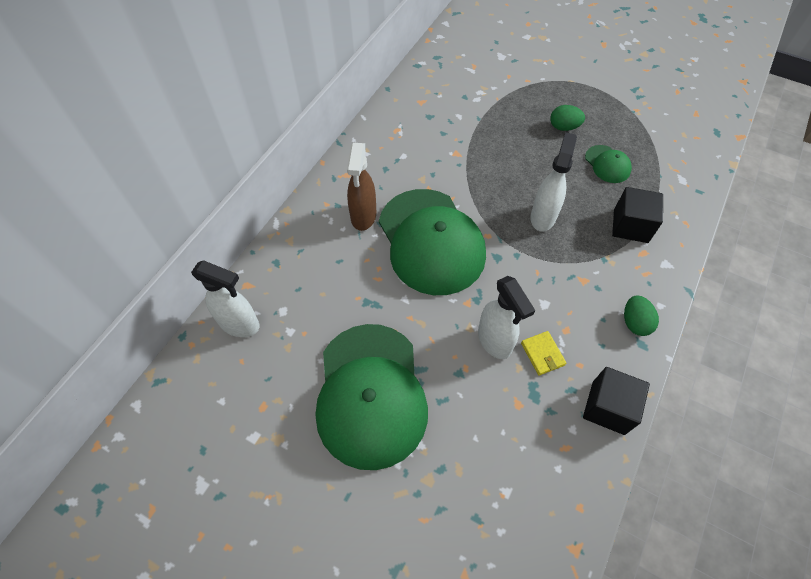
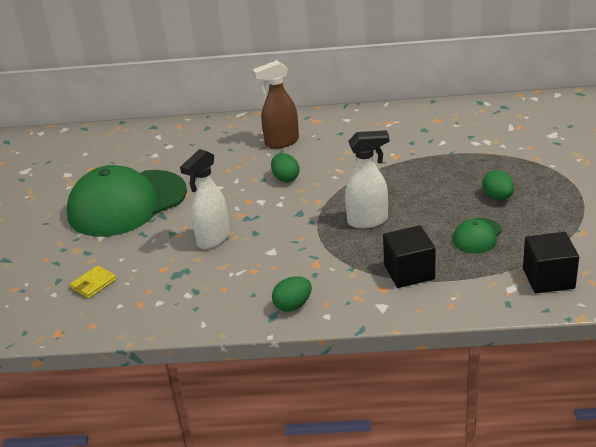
camera: 65 degrees right, 25 degrees down
white spray bottle [191,260,259,337] -> none
green cap [379,189,486,295] -> green egg [271,153,299,182]
yellow wallet [521,331,567,376] -> yellow wallet moved to [70,265,117,299]
black cube [583,367,650,435] -> black cube moved to [523,232,579,293]

